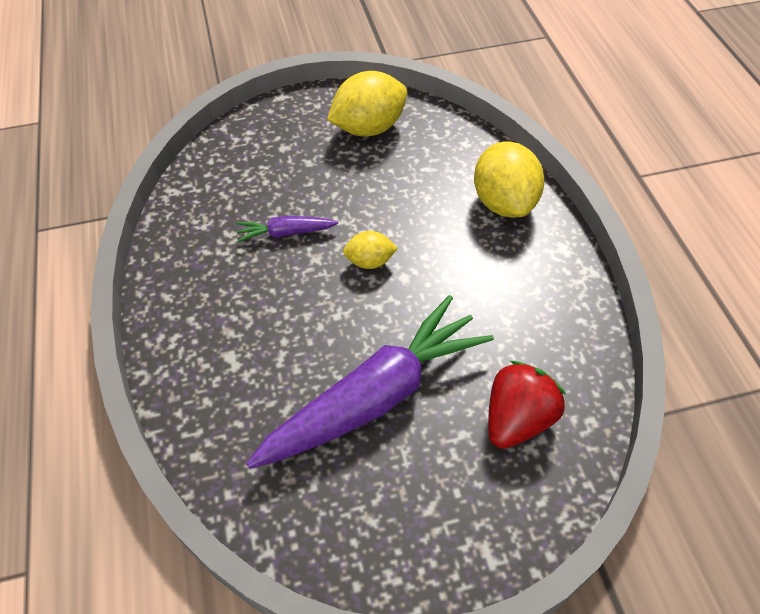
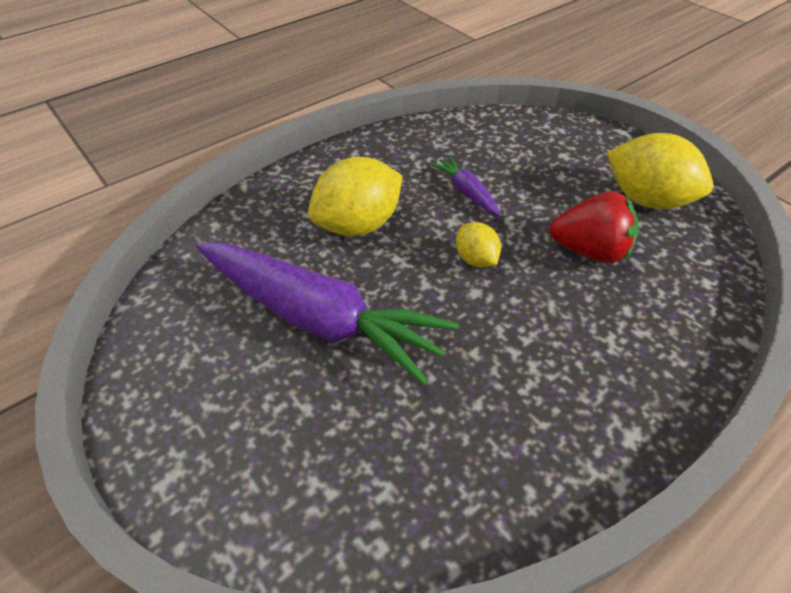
camera: 65 degrees right, 5 degrees down
yellow lemon [474,141,544,218] -> yellow lemon moved to [308,157,402,236]
red strawberry [488,361,566,449] -> red strawberry moved to [549,191,639,263]

